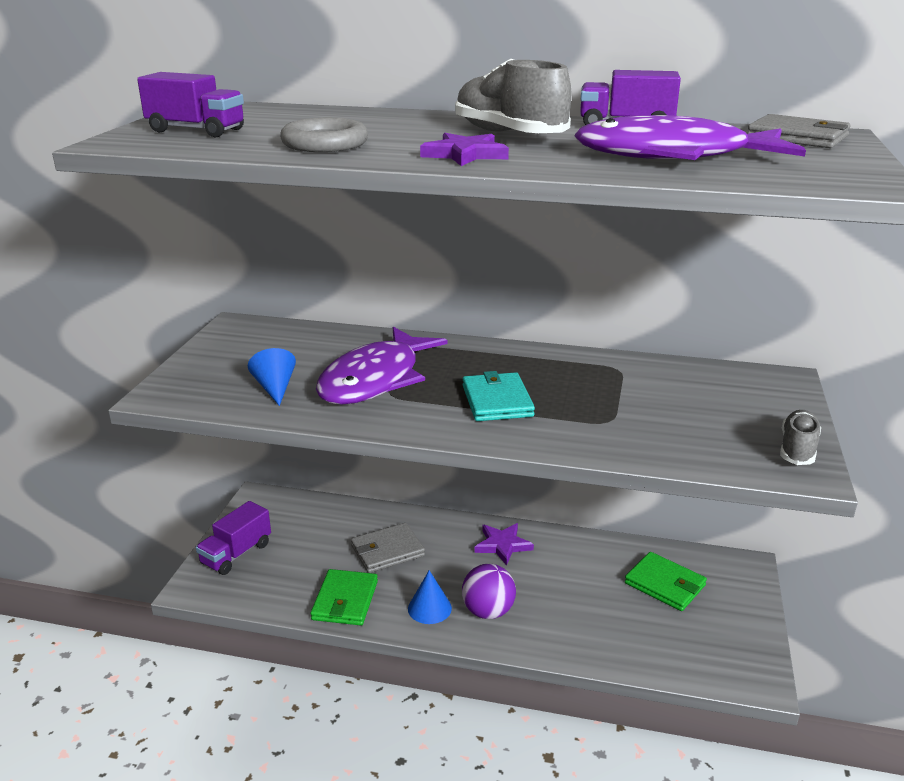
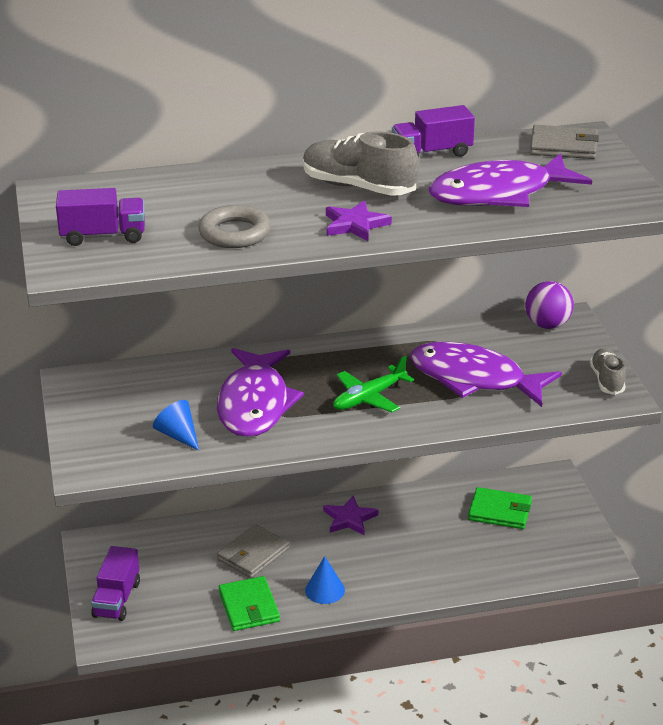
camera: 25 degrees left, 5 degrees up
turquoise wallet [462,371,535,421] -> green plane [333,356,414,412]
purple ball [462,564,516,619] -> purple ball moved to [525,281,574,329]
none -> purple fish [410,342,562,407]

